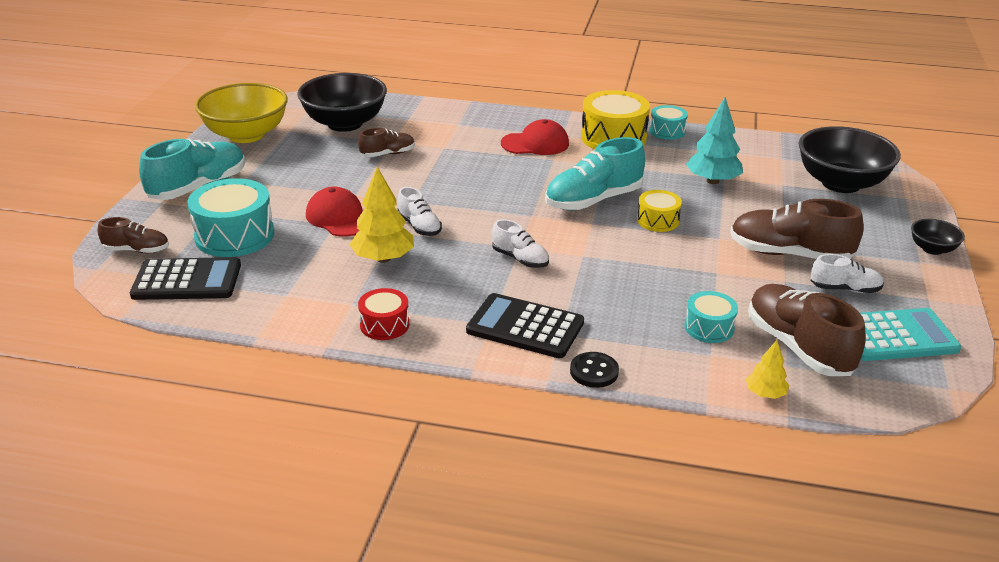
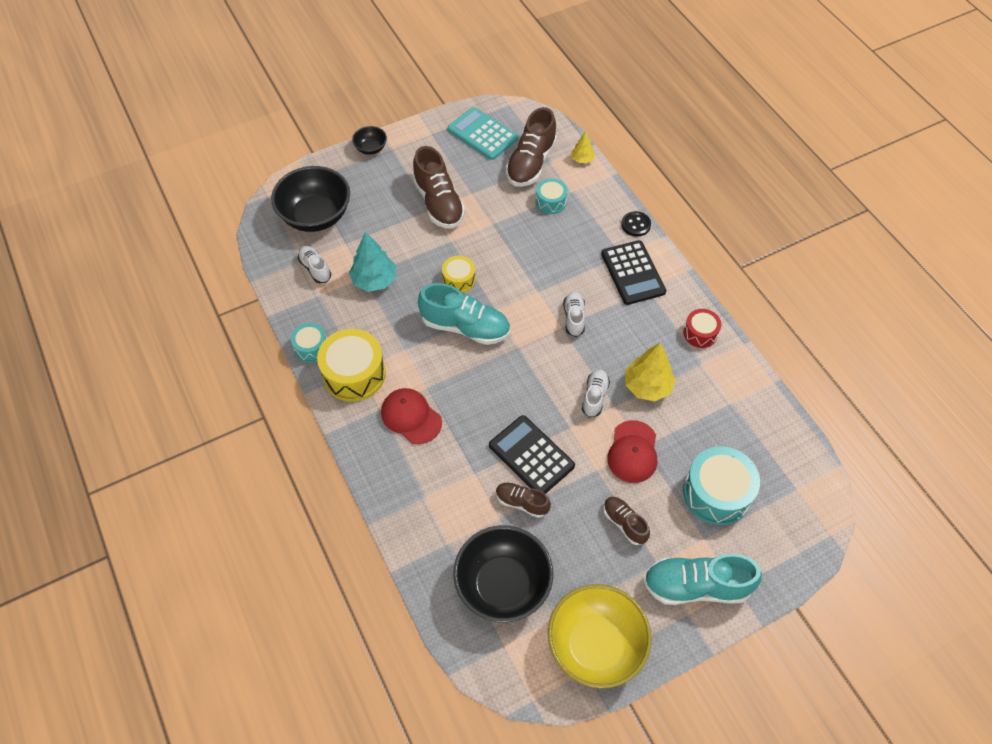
camera: 130 degrees left, 25 degrees up
brown shoe [98,217,169,253] -> brown shoe moved to [603,497,650,545]
black calculator [130,257,241,300] -> black calculator moved to [489,415,575,494]
white shoe [810,254,884,293] -> white shoe moved to [298,246,331,283]

